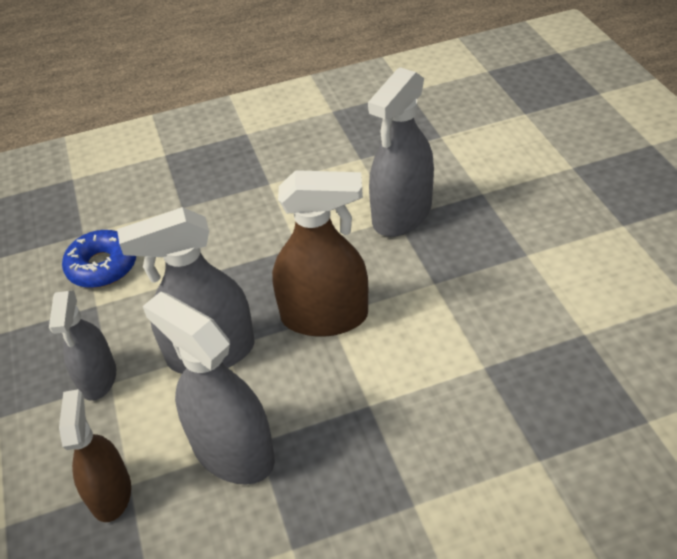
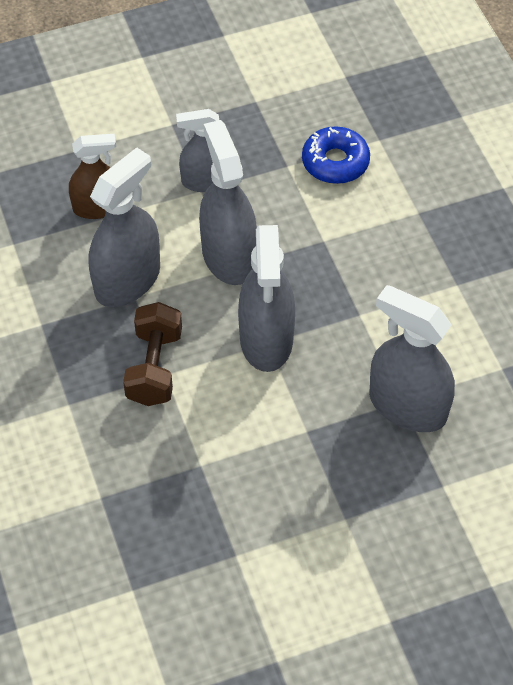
camera: 85 degrees right, 10 degrees up
brown spray bottle [272,170,368,337] -> grey spray bottle [238,225,295,372]
none -> brown dumbbell [123,302,182,406]

